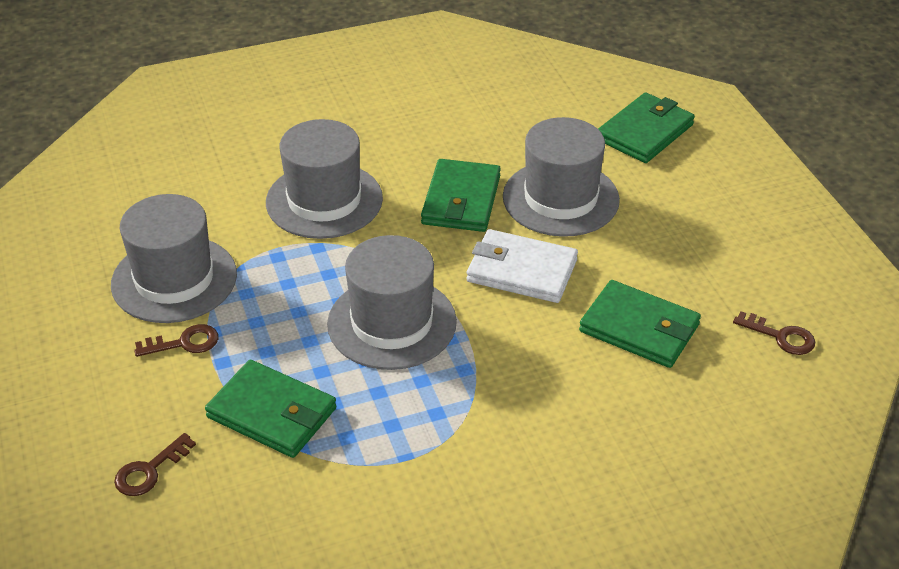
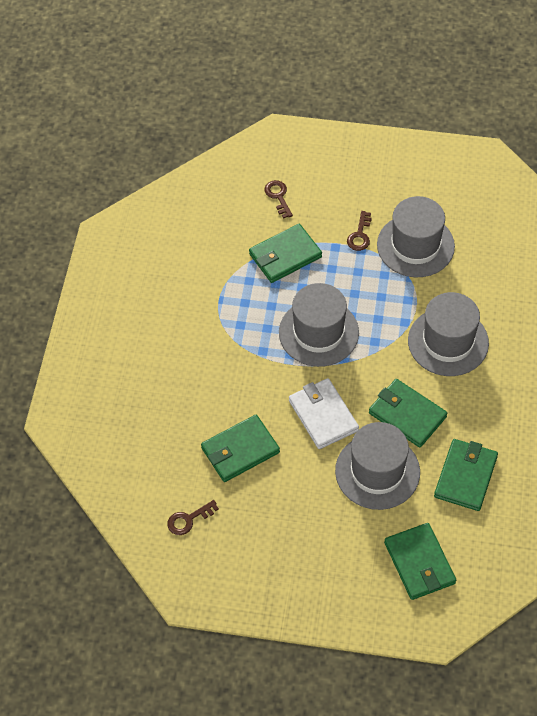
camera: 120 degrees right, 15 degrees up
white wallet [467,229,578,303] -> white wallet turned 75 degrees counterclockwise [289,378,359,449]
none -> green wallet [434,439,498,511]

